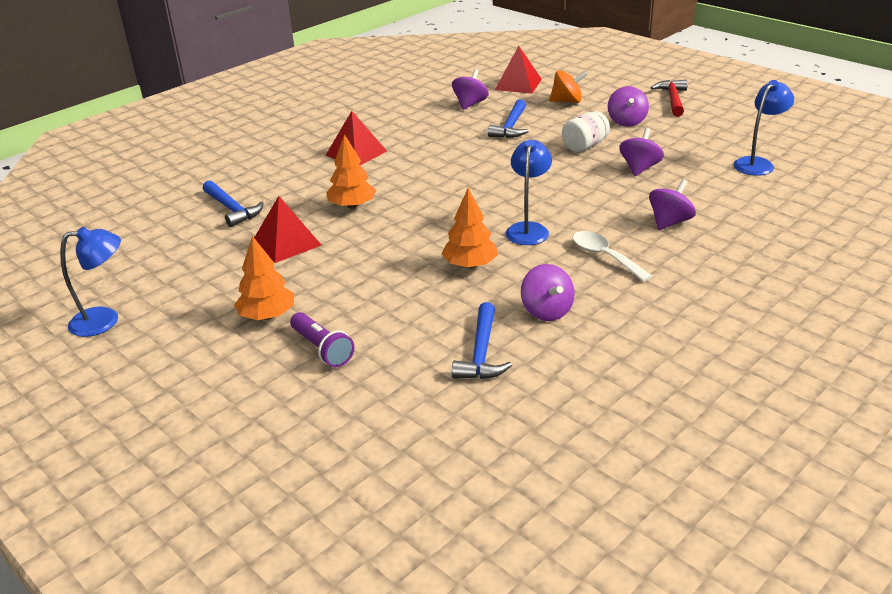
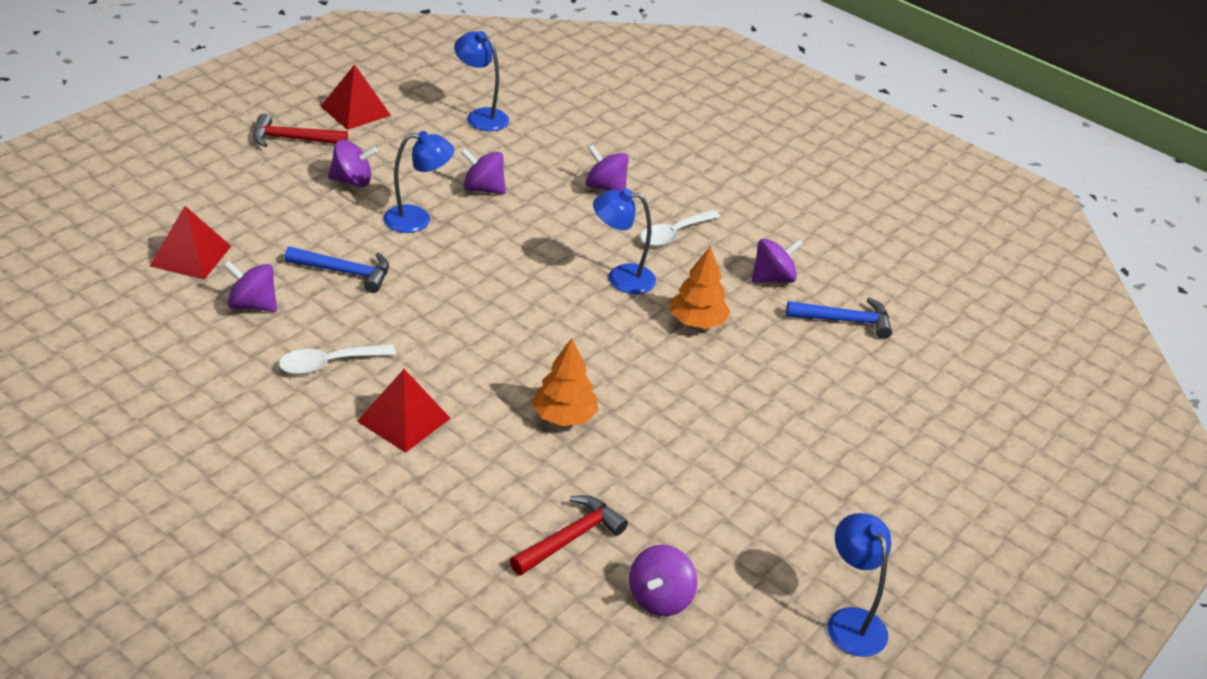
camera: 100 degrees left, 5 degrees up
blue hammer [203,180,264,227] -> red hammer [510,495,628,575]
orange tree [234,236,294,320] -> none
red pyramid [254,196,322,263] -> red pyramid moved to [320,64,391,130]
purple flashlight [290,312,354,367] -> none
orange spinning top [549,70,588,103] -> none
white jar [562,111,610,152] -> blue lamp [383,131,454,233]
none -> white spoon [279,344,396,374]
none -> purple spinning top [629,545,697,616]

